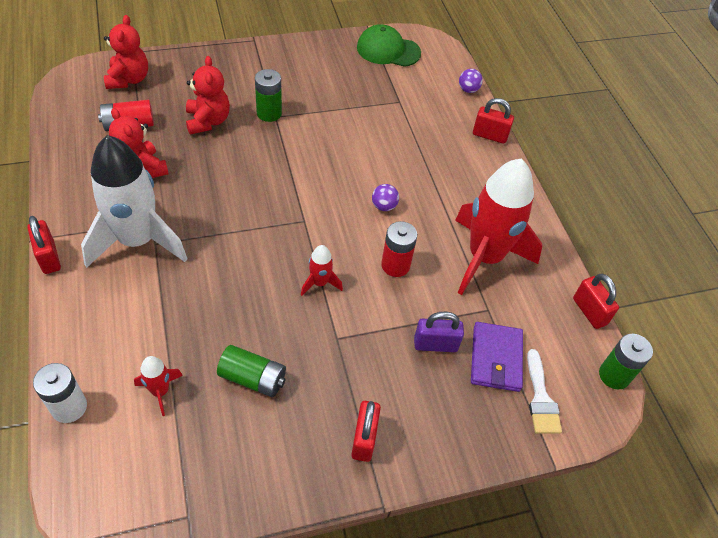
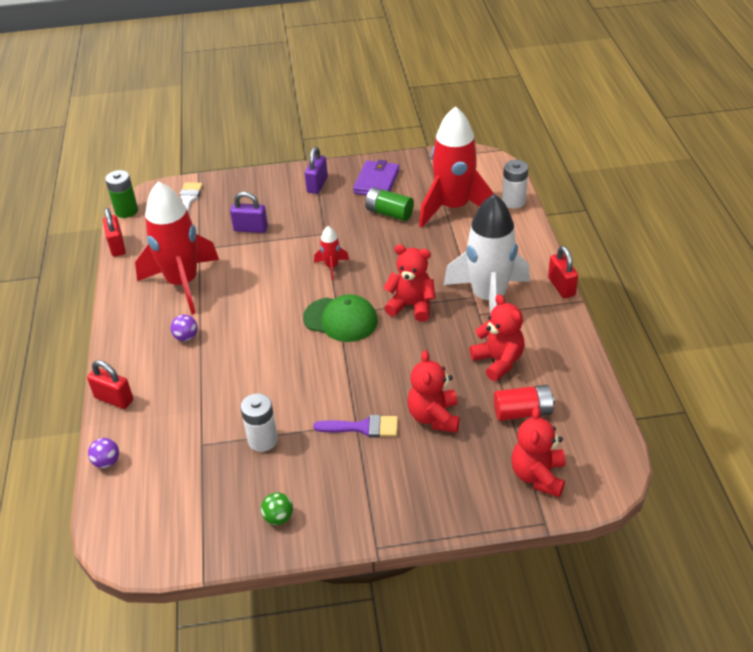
camera: 165 degrees left, 10 degrees down
red rocket [134,356,183,416] -> red rocket [419,106,494,228], size x2.36
green battery [255,69,282,122] -> purple brush [313,415,398,437]
red padlock [351,401,381,462] -> purple padlock [305,147,328,194]
green cap [357,24,421,67] -> green cap moved to [303,294,378,342]
purple ball [372,184,399,211] -> purple ball moved to [170,315,198,341]
red battery [381,221,417,277] -> none
purple wallet [471,322,523,392] -> purple wallet moved to [353,160,399,195]
none -> white battery [241,393,278,452]
none -> green ball [261,493,293,525]
none -> red teddy bear [384,245,436,322]

